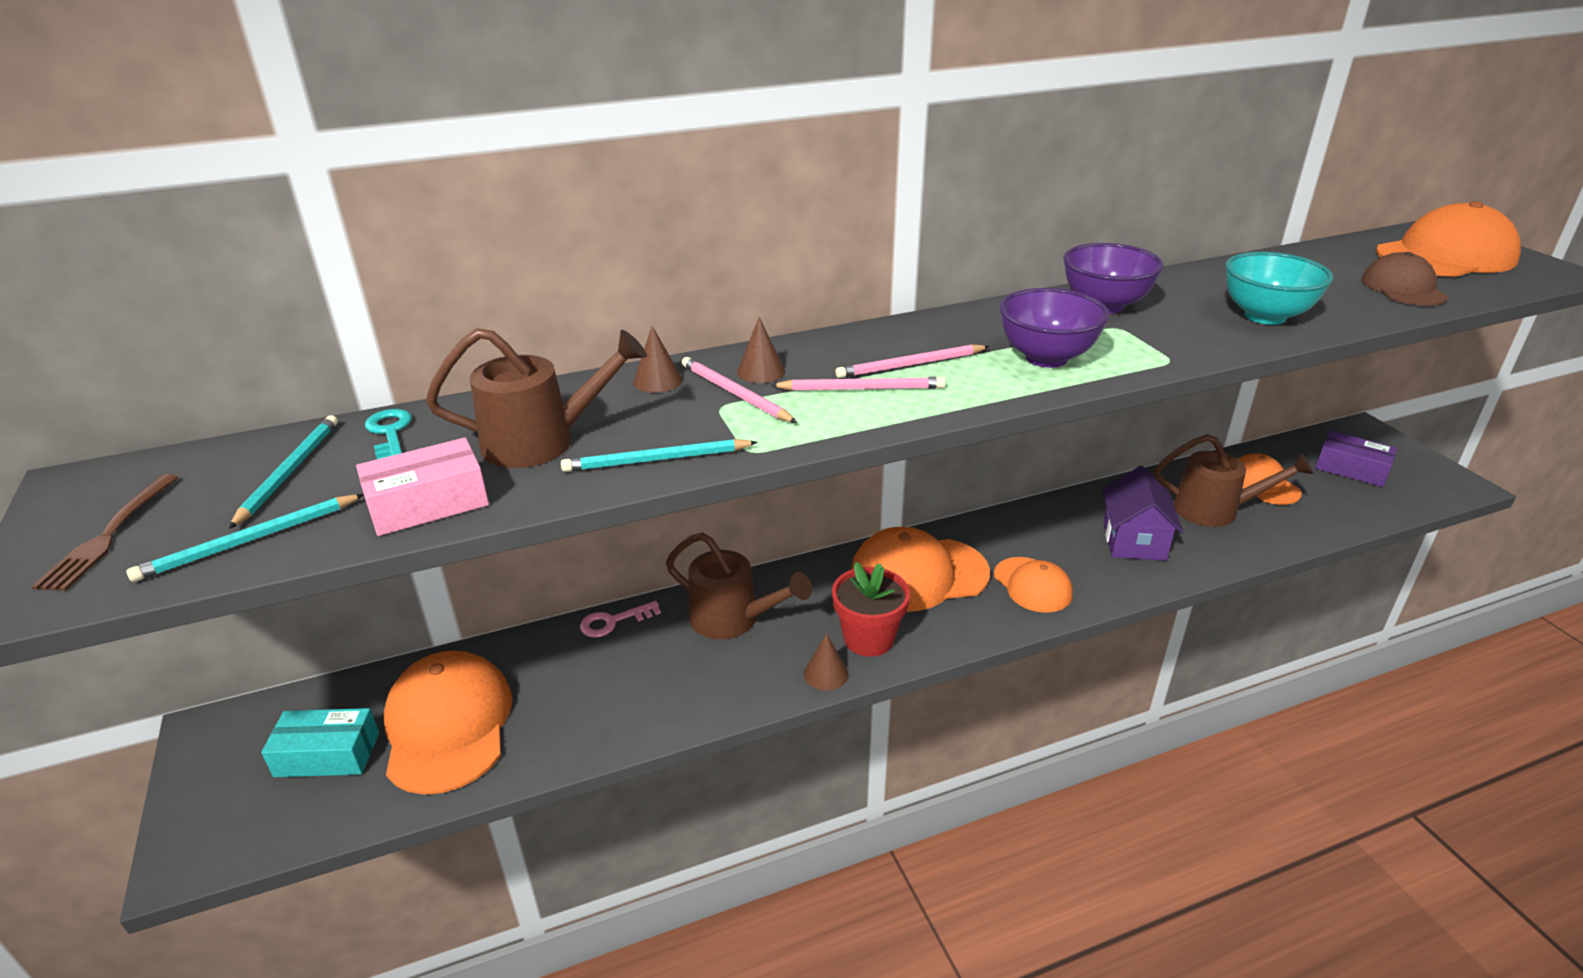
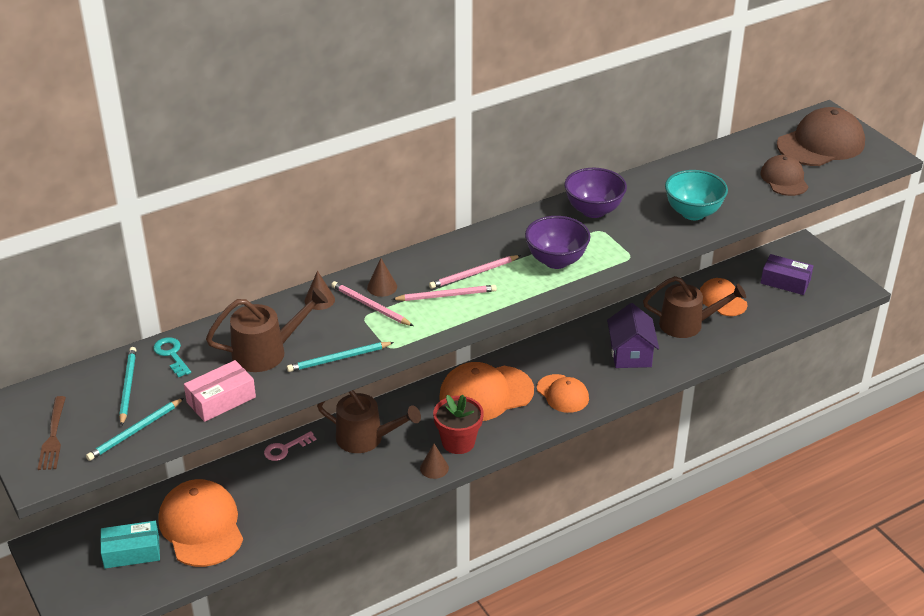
camera: 10 degrees left, 5 degrees up
orange cap [1376,201,1521,277] -> brown cap [777,107,865,166]

